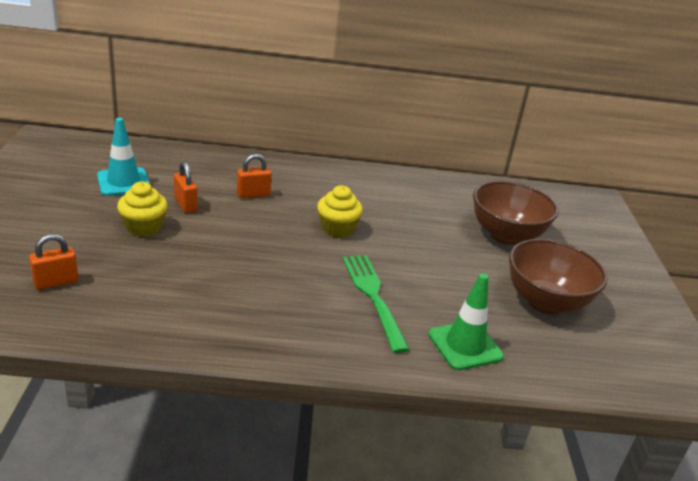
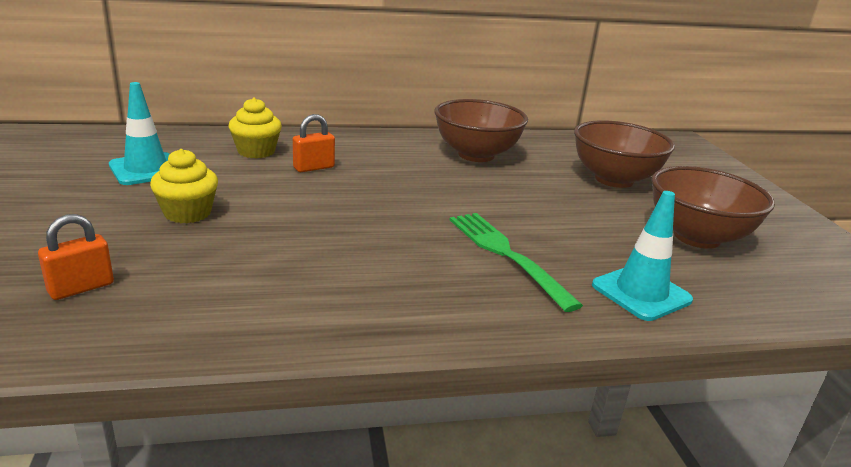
camera: 10 degrees left, 5 degrees down
orange padlock [174,162,197,213] -> none
yellow cupcake [317,185,363,238] -> yellow cupcake moved to [228,98,282,159]
green traffic cone [428,273,504,370] -> turquoise traffic cone [592,191,693,321]
none -> brown bowl [435,99,528,162]

